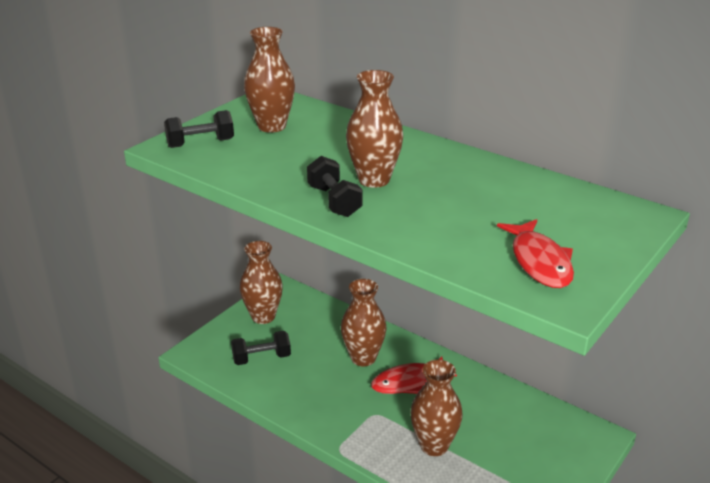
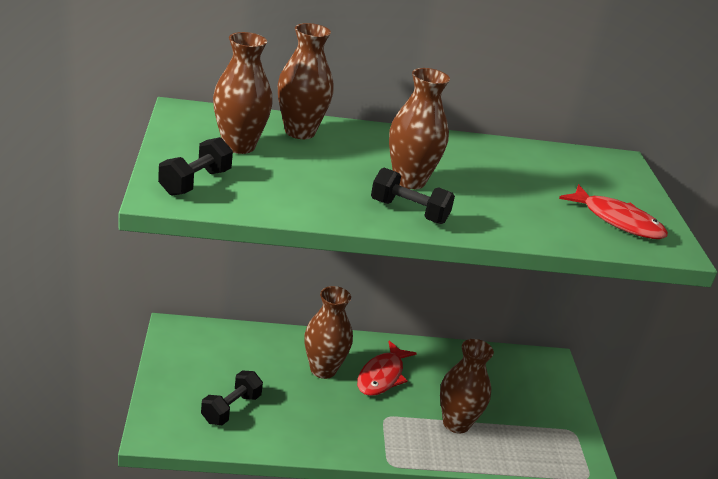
camera: 45 degrees left, 0 degrees up
brown vase [240,241,283,324] -> brown vase moved to [278,23,334,139]

